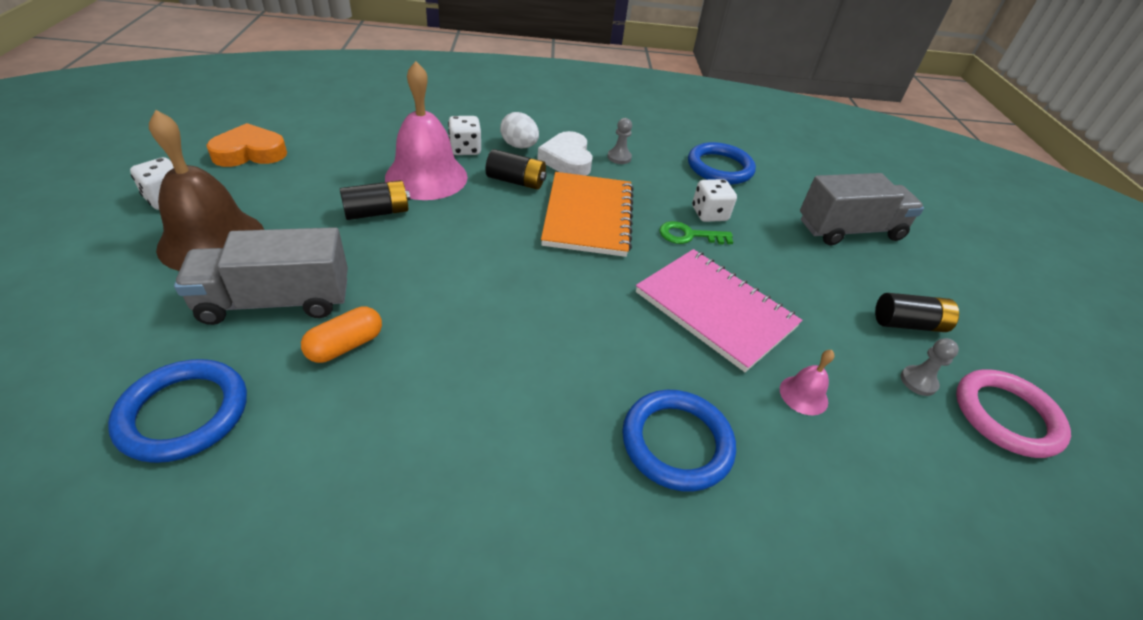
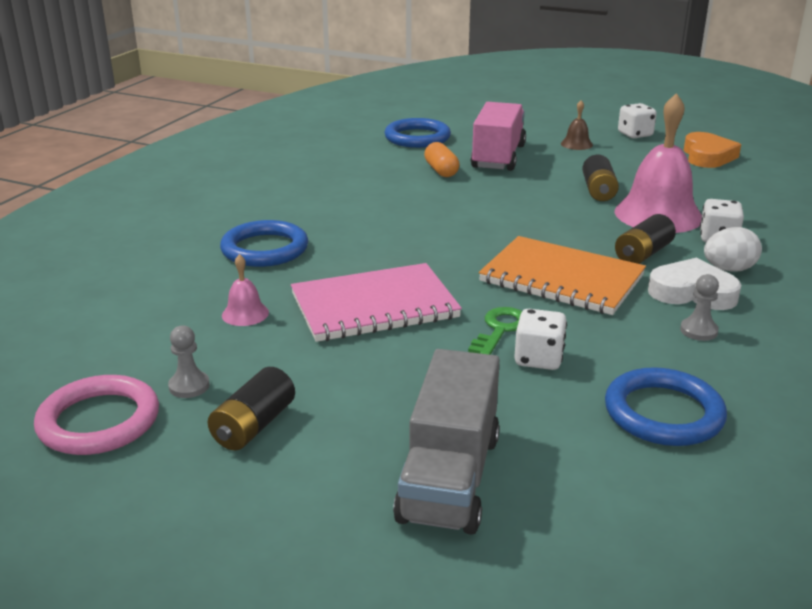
camera: 120 degrees right, 15 degrees down
brown bell [149,110,264,271] -> brown bell [561,100,593,150], size x0.44
grey truck [174,227,348,325] -> pink truck [471,102,526,171]

